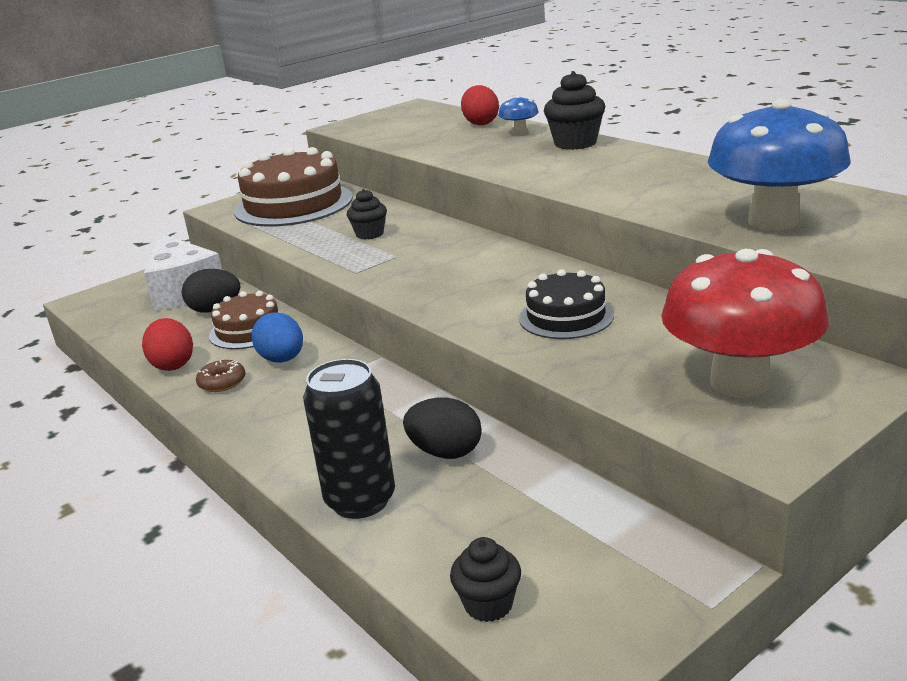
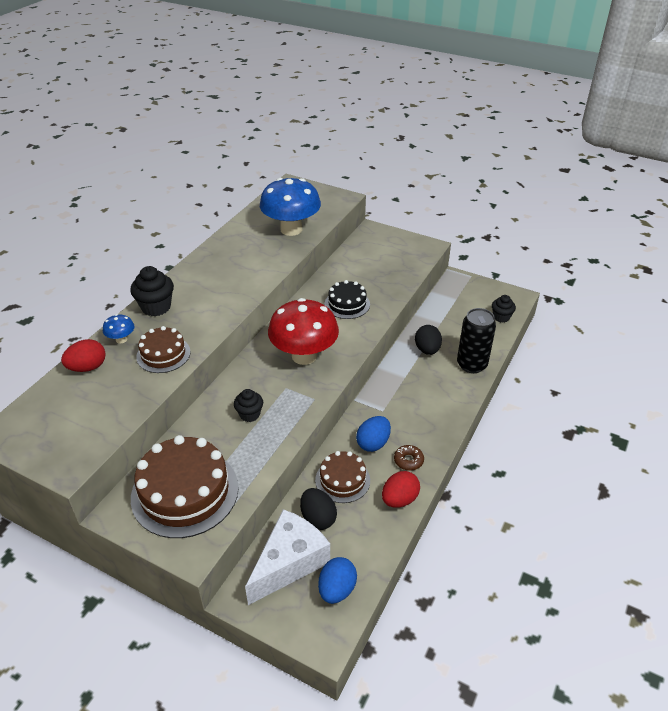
camera: 115 degrees left, 15 degrees up
red mushroom [661,249,829,398] -> red mushroom moved to [268,298,339,365]
none -> brown cake [136,326,191,373]
none -> blue egg [318,557,357,604]

